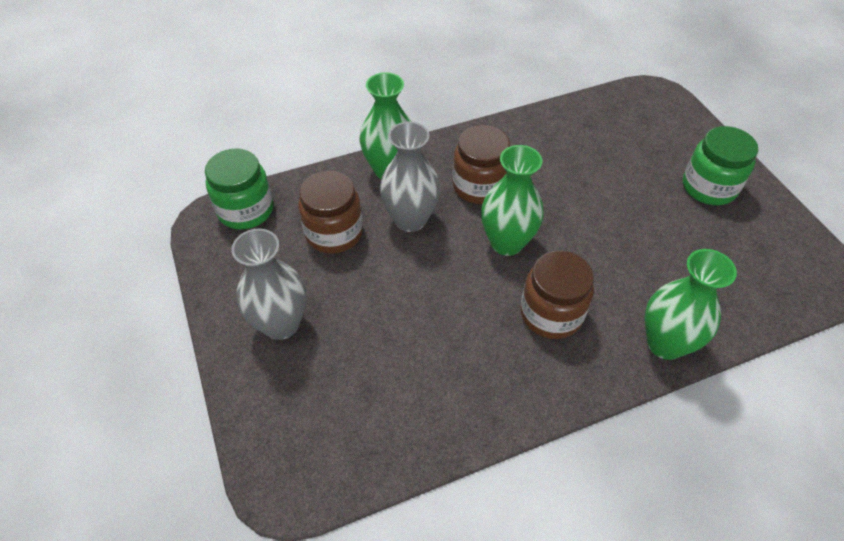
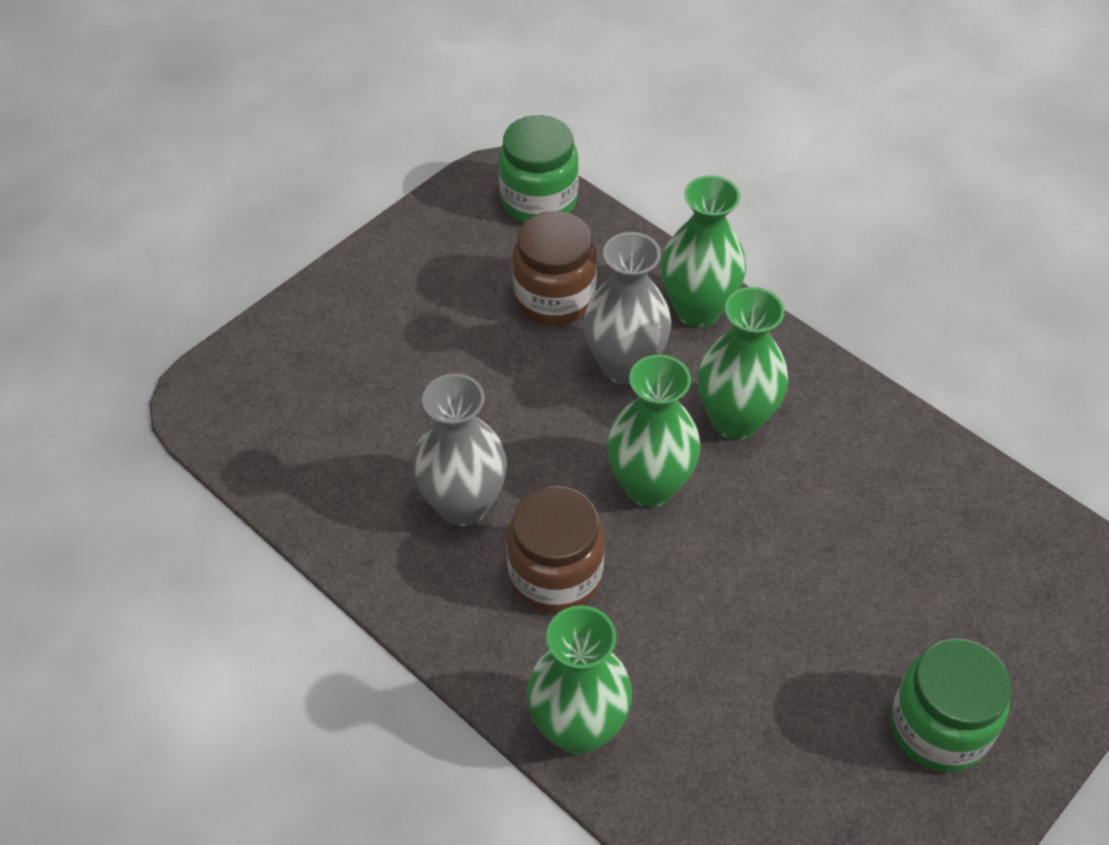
camera: 65 degrees right, 0 degrees up
grey vase [231,229,307,340] -> grey vase moved to [412,373,507,526]
brown jar [452,125,510,204] -> green vase [698,287,788,440]

